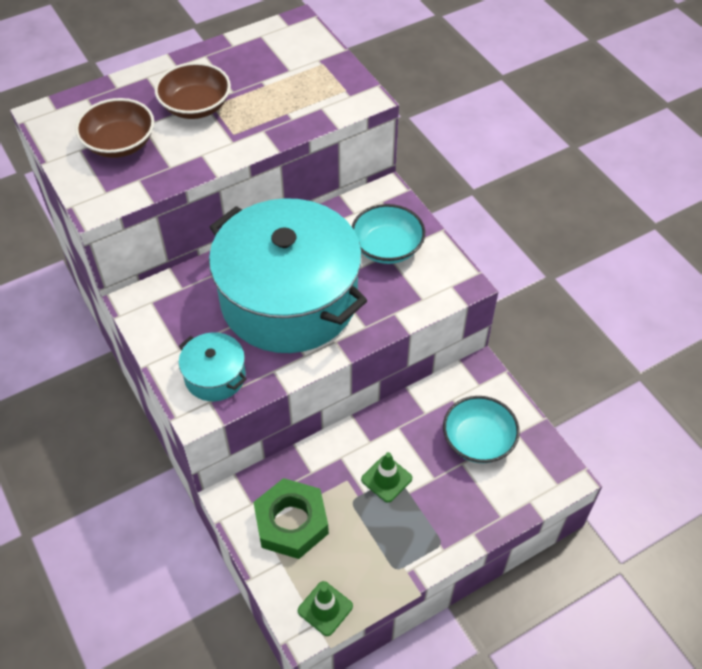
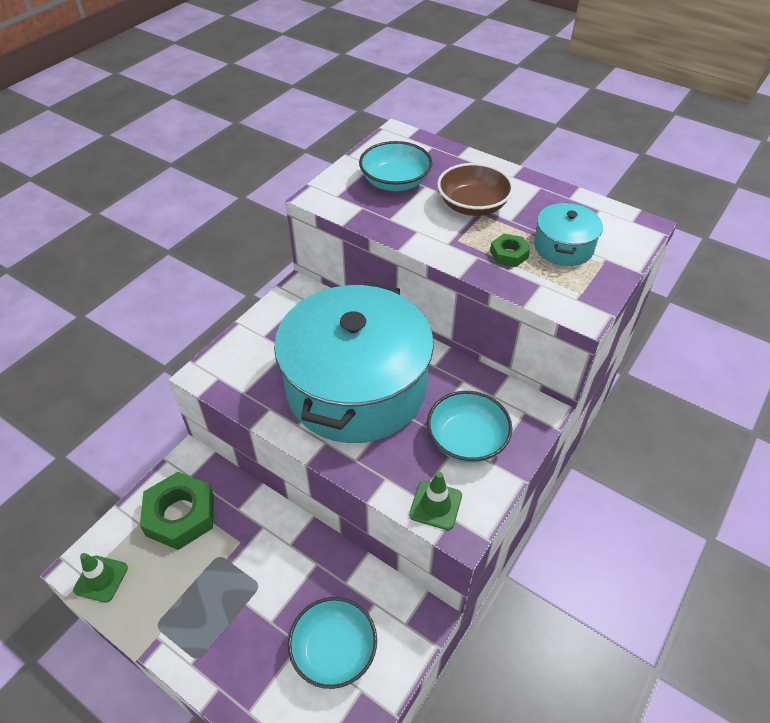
camera: 65 degrees right, 5 degrees down
brown bowl [75,98,154,158] -> turquoise bowl [359,141,432,191]
turquoise pot [179,332,247,401] -> turquoise pot moved to [534,202,603,266]
green traffic cone [361,452,412,503] -> green traffic cone moved to [409,472,462,530]
none -> green nut [490,234,530,267]

